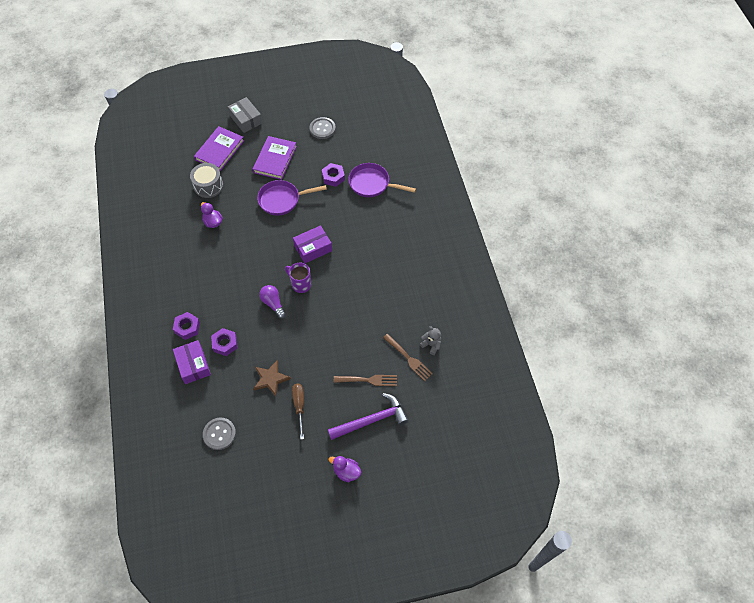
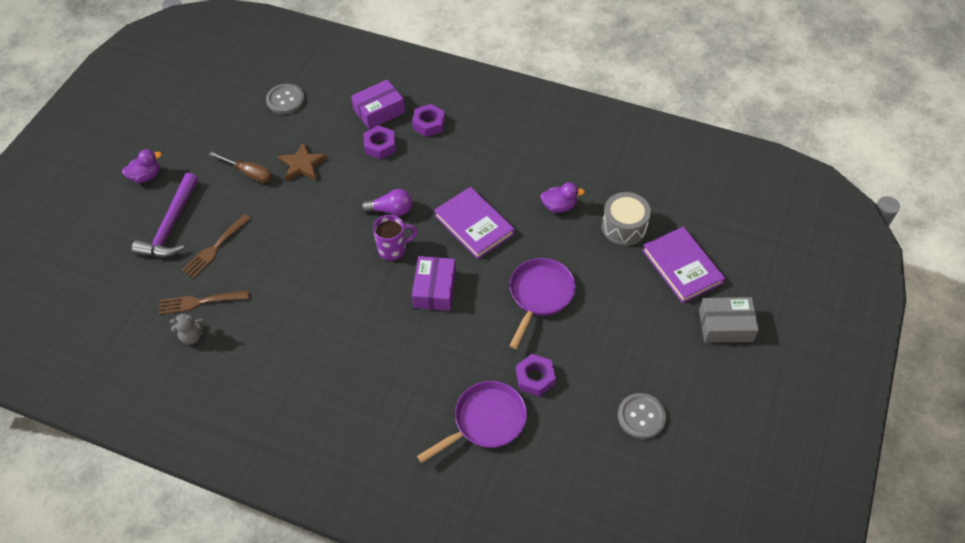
camera: 125 degrees right, 5 degrees down
purple box [173,340,211,384] -> purple box turned 45 degrees counterclockwise [351,80,405,129]
purple book [253,136,297,180] -> purple book moved to [434,187,515,259]

